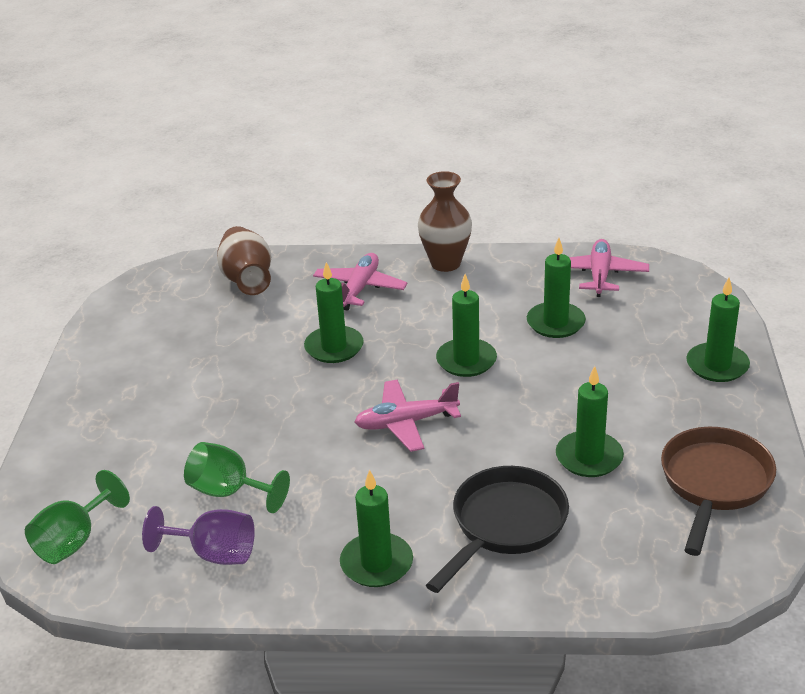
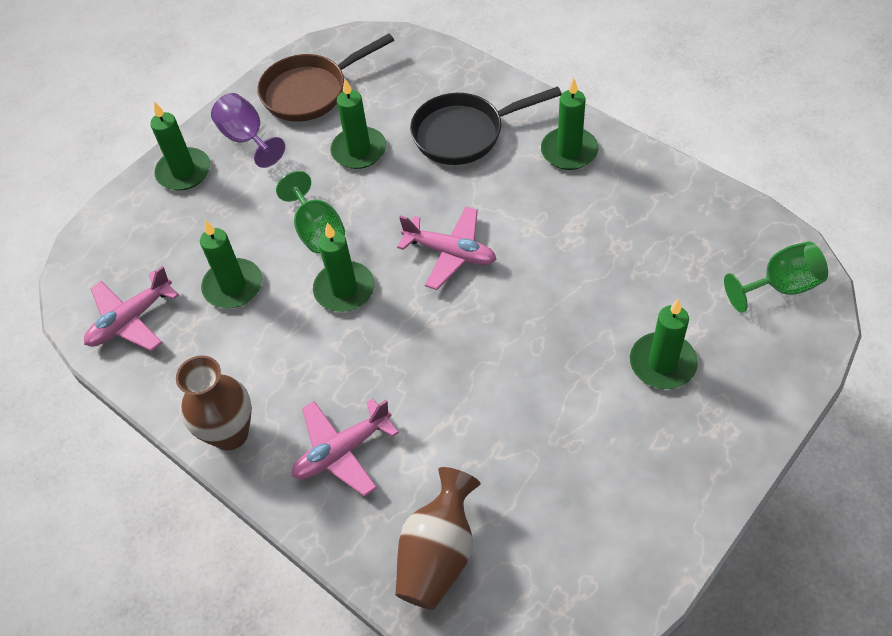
camera: 140 degrees left, 20 degrees up
purple goblet [142,506,255,565] -> purple goblet moved to [211,93,285,168]
green goblet [184,442,290,513] -> green goblet moved to [276,171,345,253]
green candle [304,262,364,363] -> green candle moved to [630,299,698,389]

